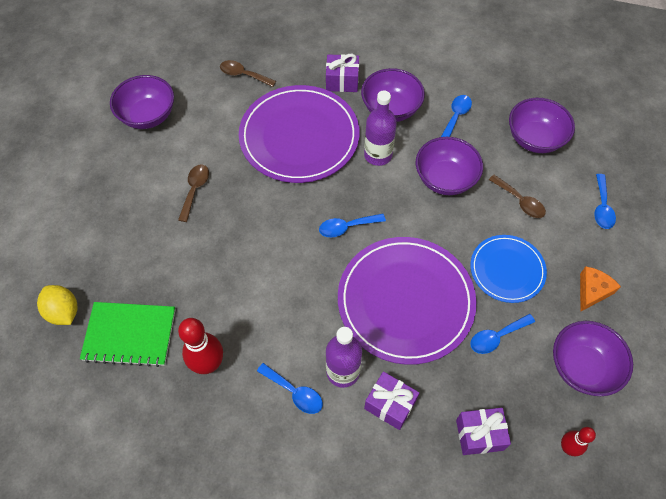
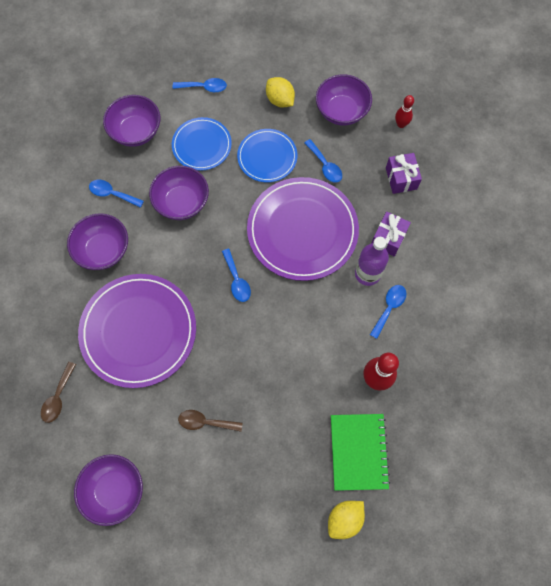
camera: 95 degrees left, 10 degrees up
purple gift [326,54,359,92] -> none
purple bottle [364,91,397,166] -> none
brown spoon [489,175,546,218] -> blue plate [172,117,232,171]
orange cheese [580,266,621,312] -> yellow lemon [266,77,295,107]

